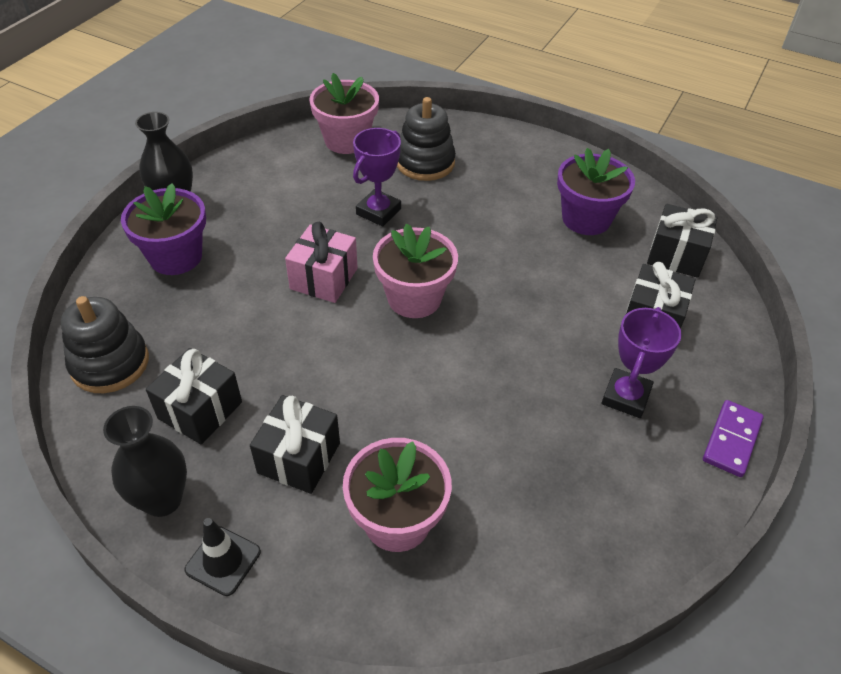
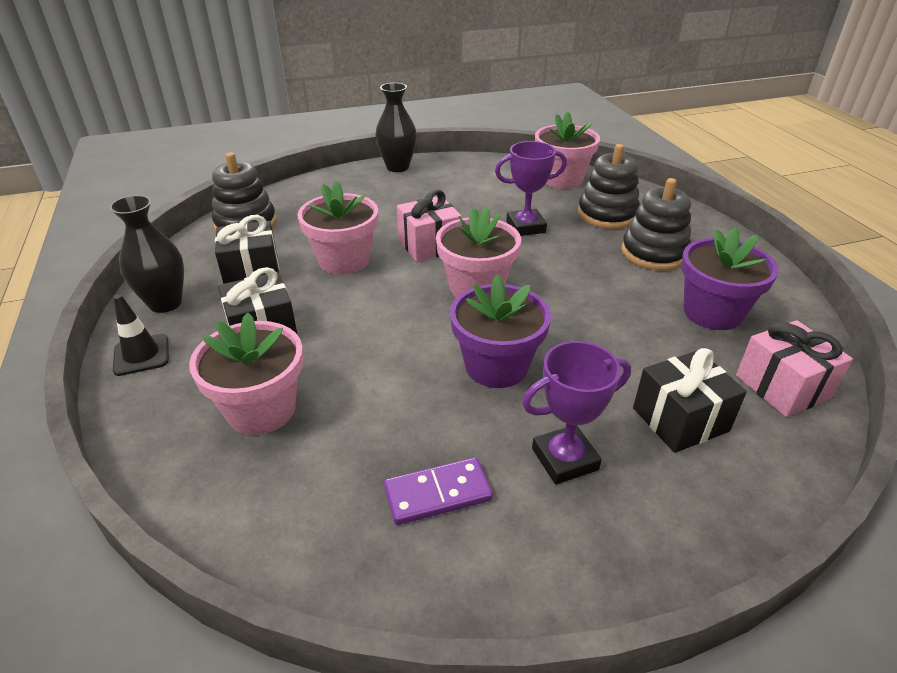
camera: 45 degrees right, 10 degrees down
purple flower pot [121,183,206,275] -> purple flower pot moved to [450,274,551,388]
black gift [647,204,718,278] -> pink gift [736,320,853,417]
purple domino [703,400,764,477] -> purple domino moved to [384,458,493,525]
none -> pink flower pot [297,181,378,274]
none -> black stacking toy [621,178,691,271]

